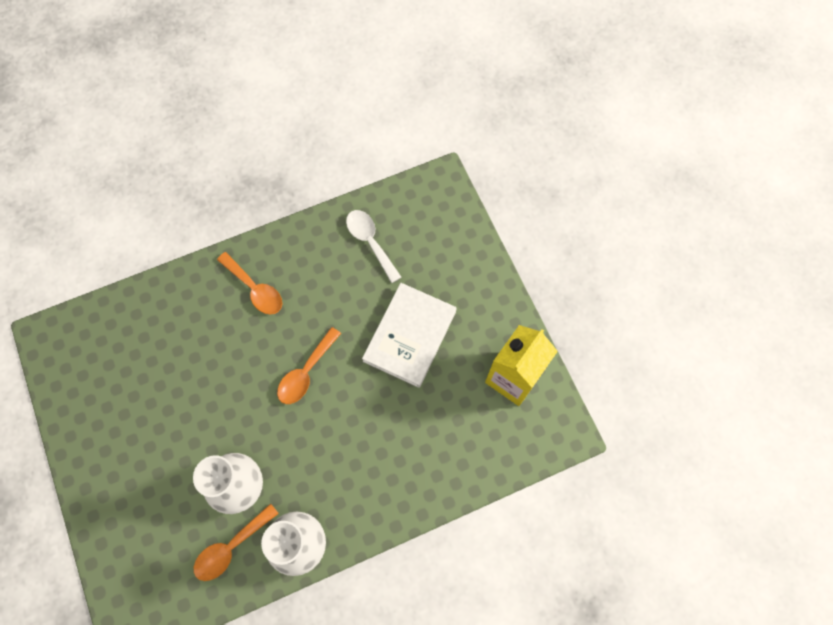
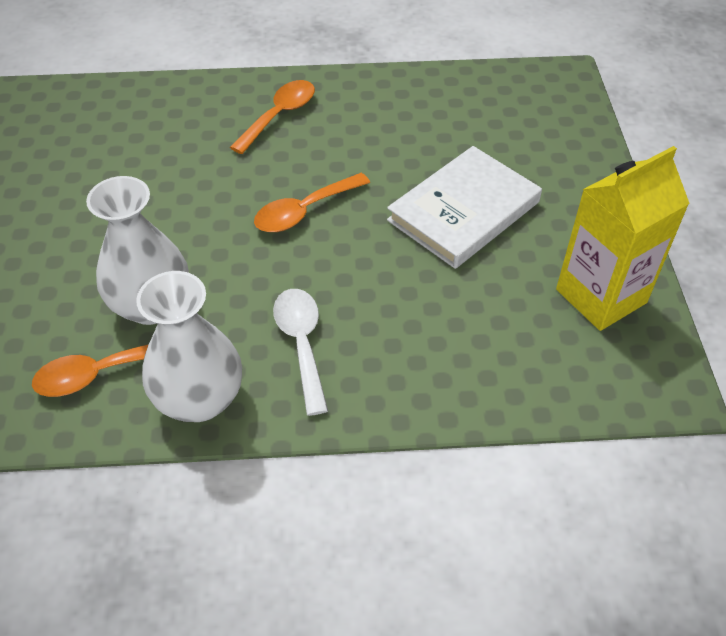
camera: 20 degrees right, 20 degrees down
orange spoon [217,252,282,315] -> orange spoon turned 120 degrees counterclockwise [230,80,315,154]
white spoon [346,210,401,283] -> white spoon moved to [273,289,328,416]

